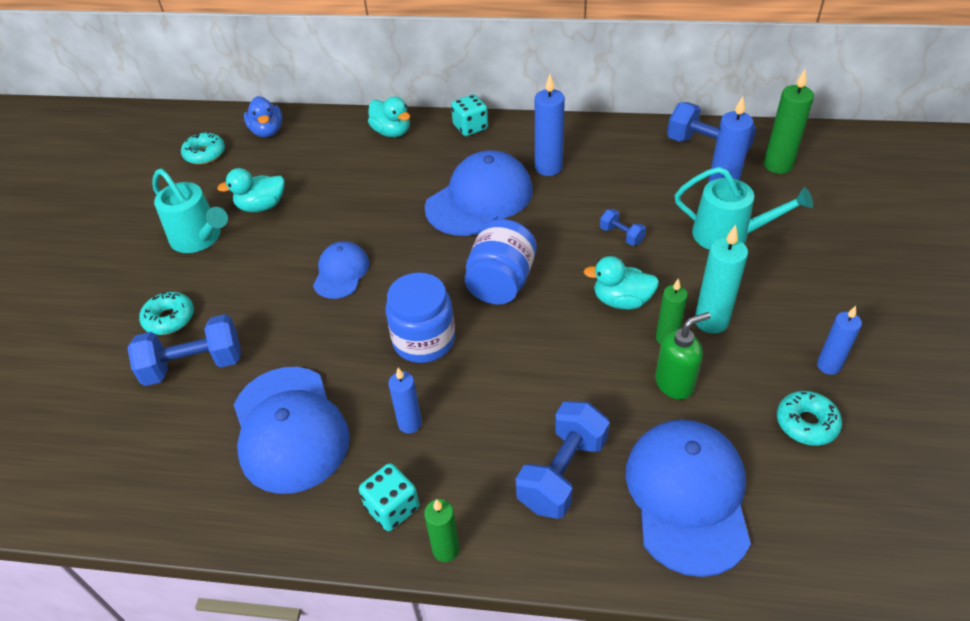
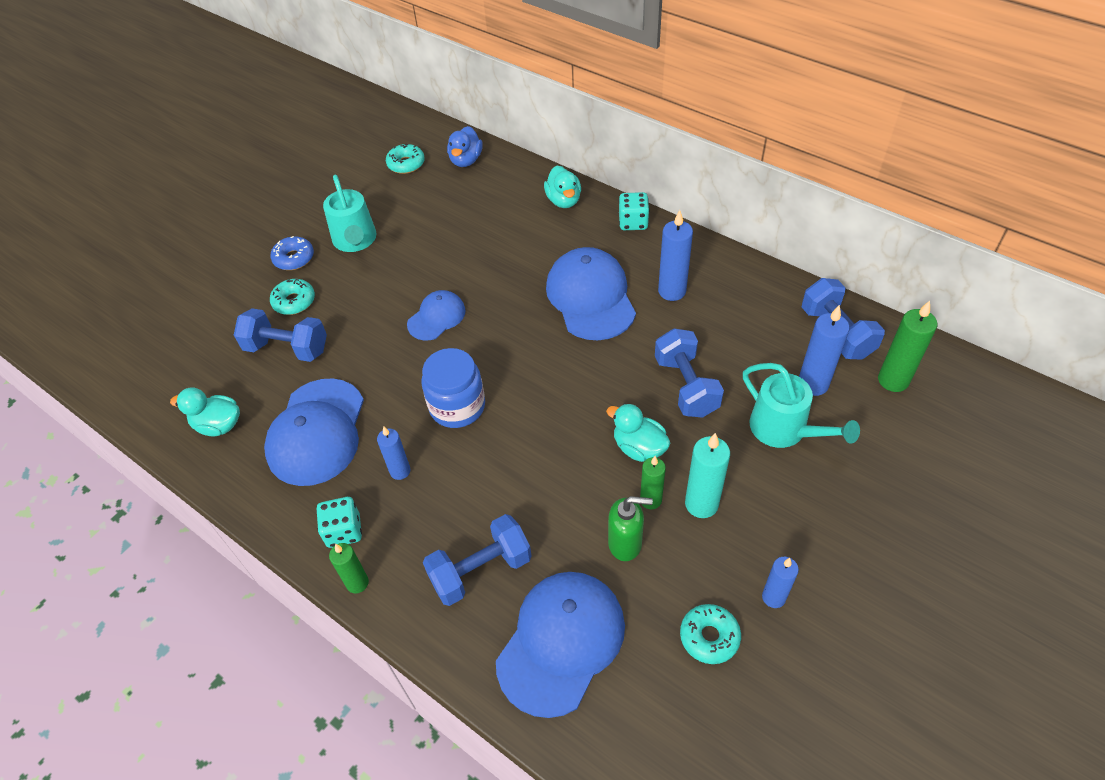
camera: 30 degrees right, 5 degrees up
turquoise duck [217,168,284,212] -> turquoise duck moved to [170,387,240,437]
blue cap [425,150,533,236] -> blue cap turned 90 degrees counterclockwise [546,247,636,340]
blue jar [465,219,536,304] -> none
blue dumbbell [600,209,646,246] -> blue dumbbell [655,328,724,418], size x1.98
none -> blue donut [271,236,314,270]

